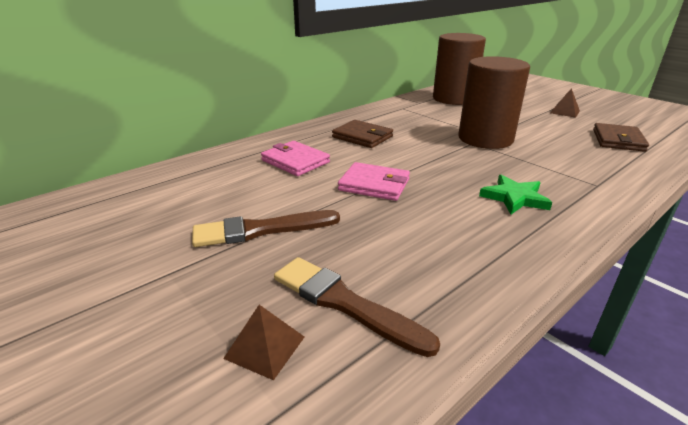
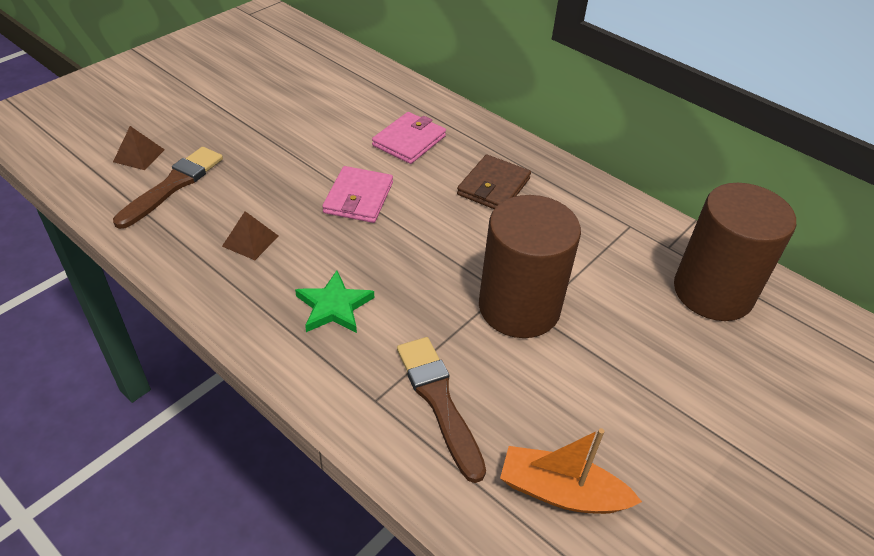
camera: 80 degrees right, 15 degrees up
brown brush [192,210,340,247] -> brown brush moved to [397,337,486,483]
brown pyramid [550,88,580,118] -> brown pyramid moved to [222,211,278,260]
brown wallet [593,123,649,152] -> orange boat [500,428,642,514]

